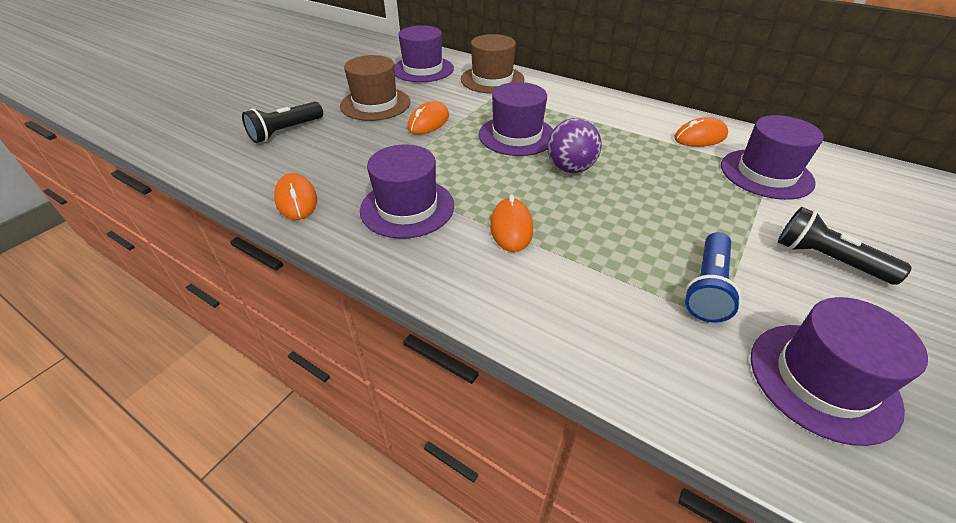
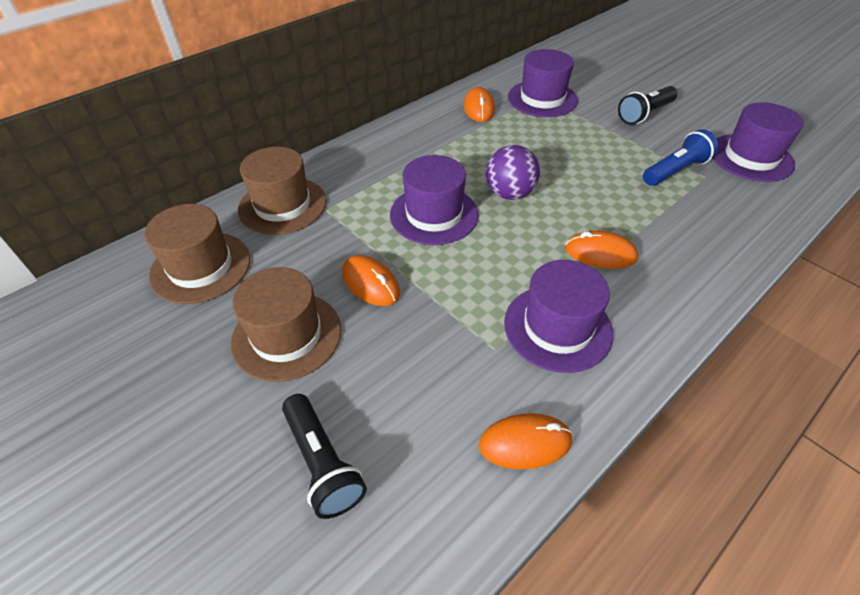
camera: 75 degrees left, 5 degrees up
purple hat [394,25,454,82] -> brown hat [144,204,250,304]
blue flashlight [684,232,741,323] -> blue flashlight turned 75 degrees counterclockwise [643,129,718,186]

